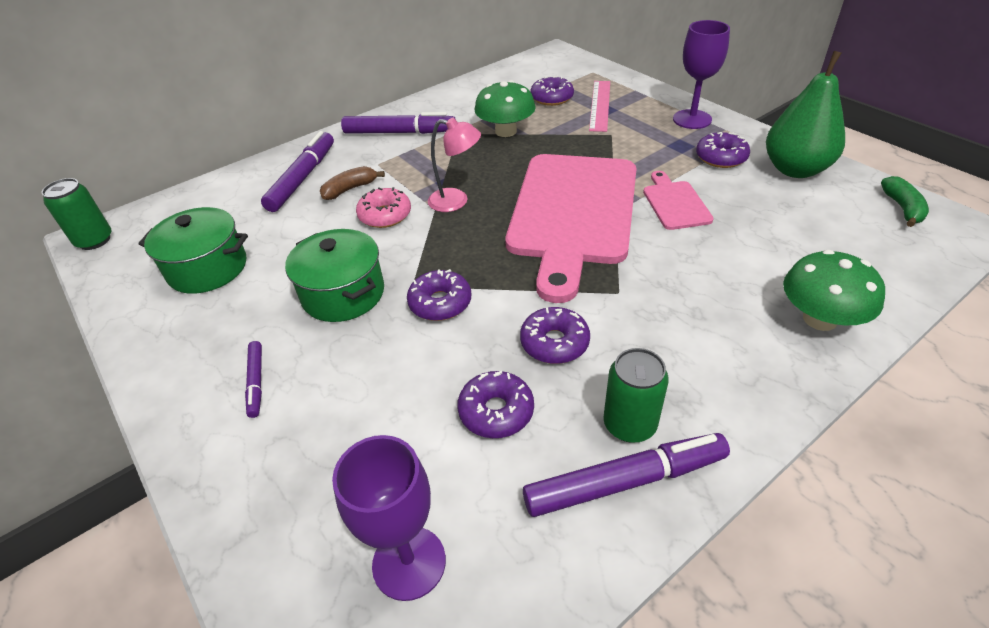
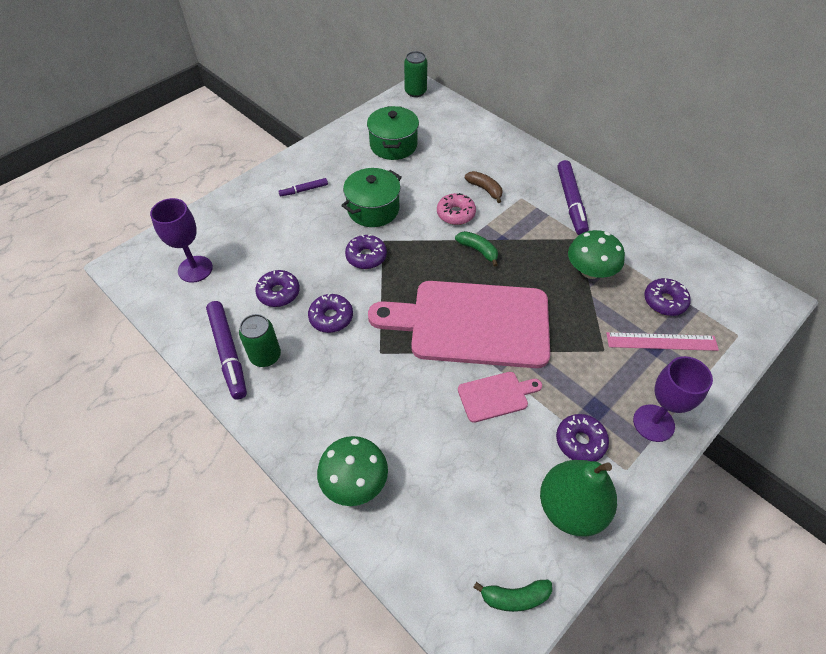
camera: 80 degrees right, 10 degrees up
purple marker [261,131,334,212] -> none
pink lamp [428,118,481,212] -> green banana [455,231,498,267]

